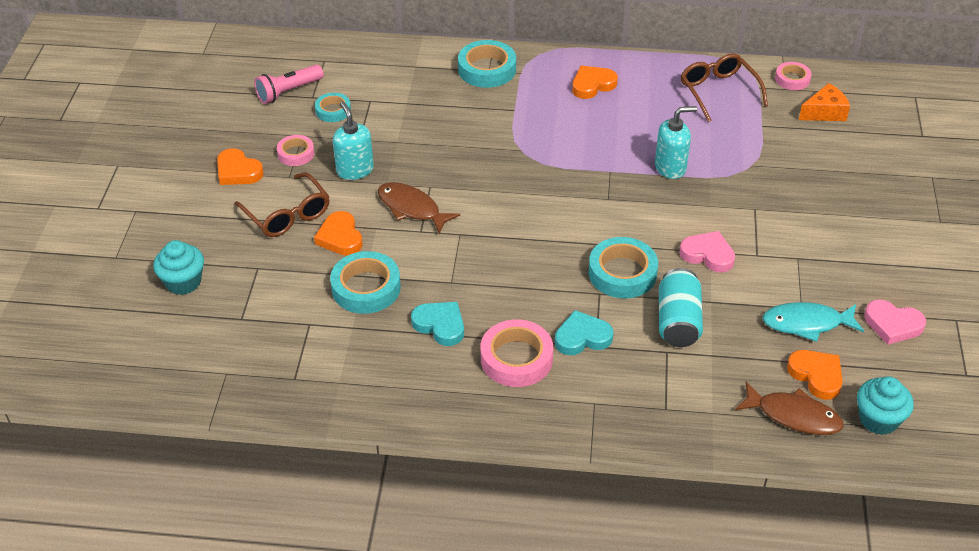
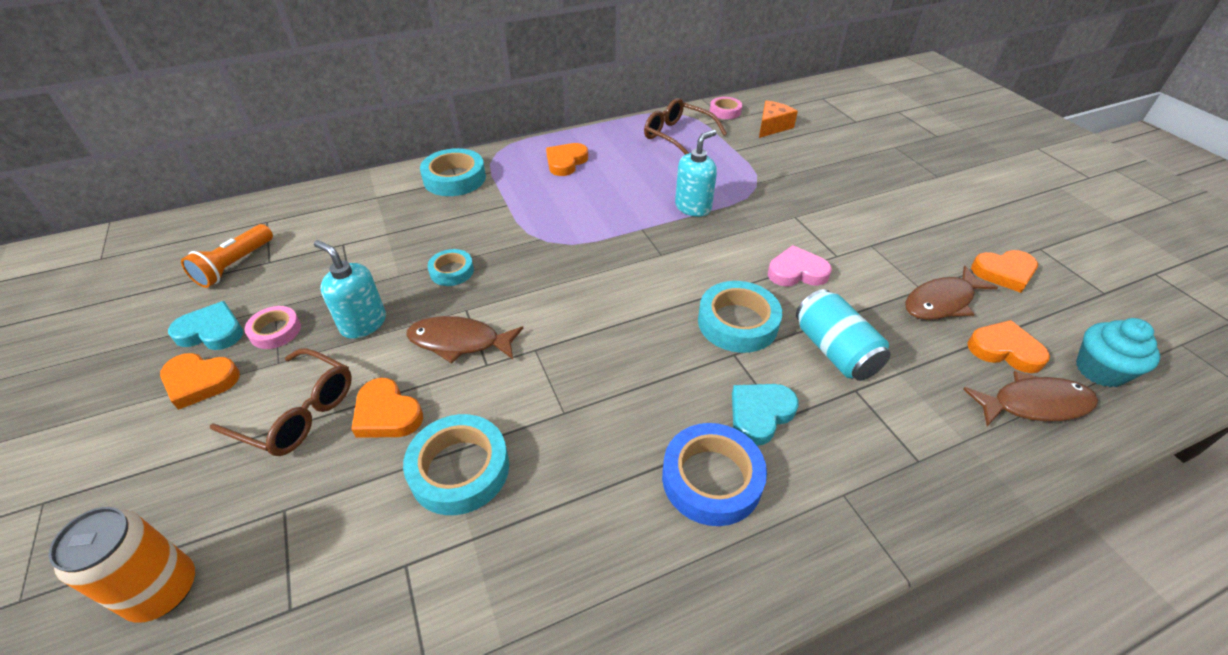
camera: 30 degrees left, 0 degrees up
turquoise cupcake [153,240,204,295] -> orange can [48,507,195,623]
pink flashlight [254,64,324,104] -> orange flashlight [181,224,273,288]
turquoise tape [315,93,351,122] -> turquoise tape moved to [428,249,474,286]
turquoise heart [411,302,464,346] -> turquoise heart moved to [168,301,243,350]
pink tape [481,319,553,387] -> blue tape [662,423,767,526]
turquoise fish [762,302,864,342] -> brown fish [905,266,998,320]
pink heart [864,299,926,345] -> orange heart [971,250,1038,293]

